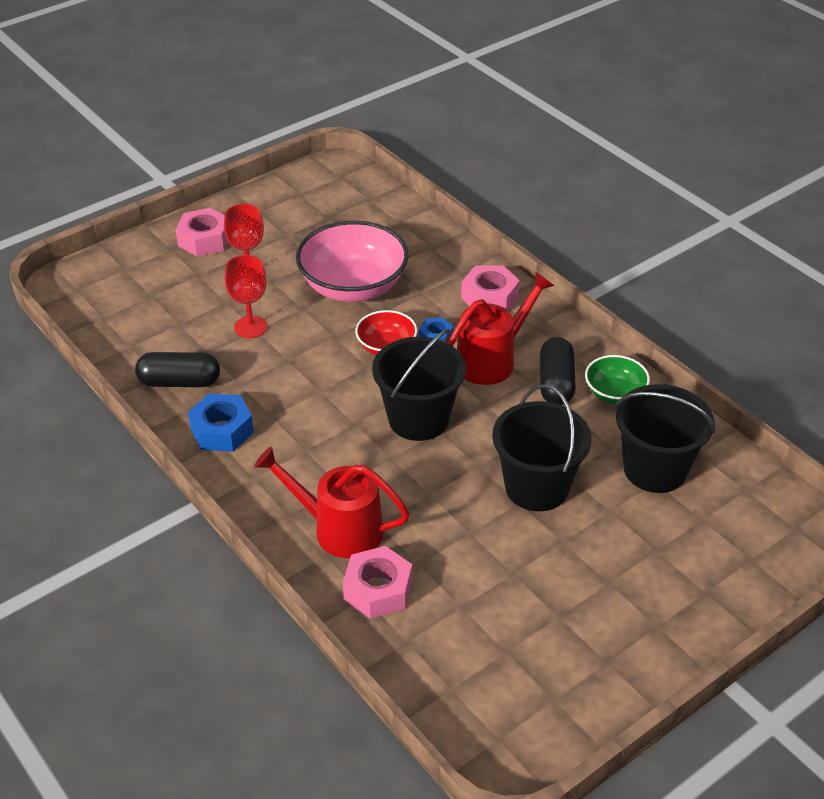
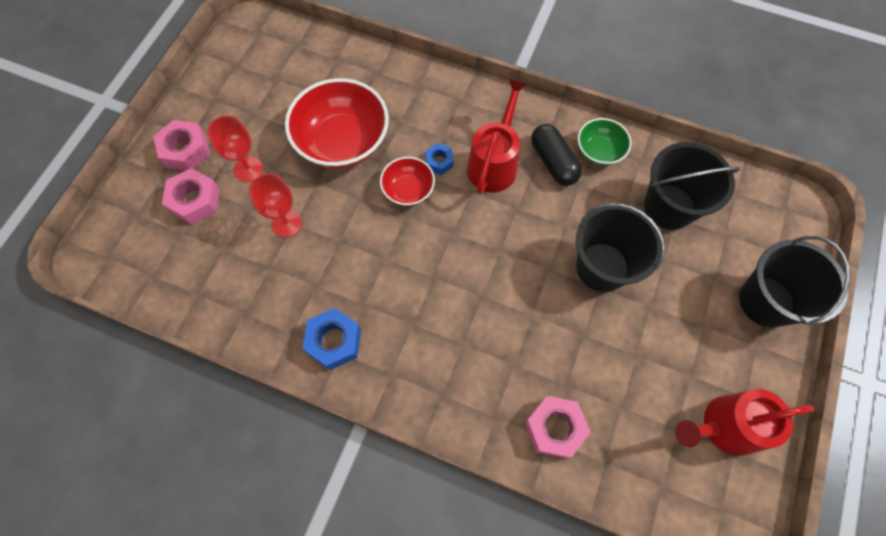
camera: 30 degrees left, 25 degrees up
black capsule [135,352,220,387] -> none
red watering can [254,446,409,558] -> red watering can moved to [675,389,814,456]
pink bowl [296,221,409,302] -> red bowl [285,78,389,169]
black bucket [372,329,466,441] -> black bucket moved to [739,236,850,327]
pink nut [461,265,520,310] -> pink nut moved to [162,168,220,225]

